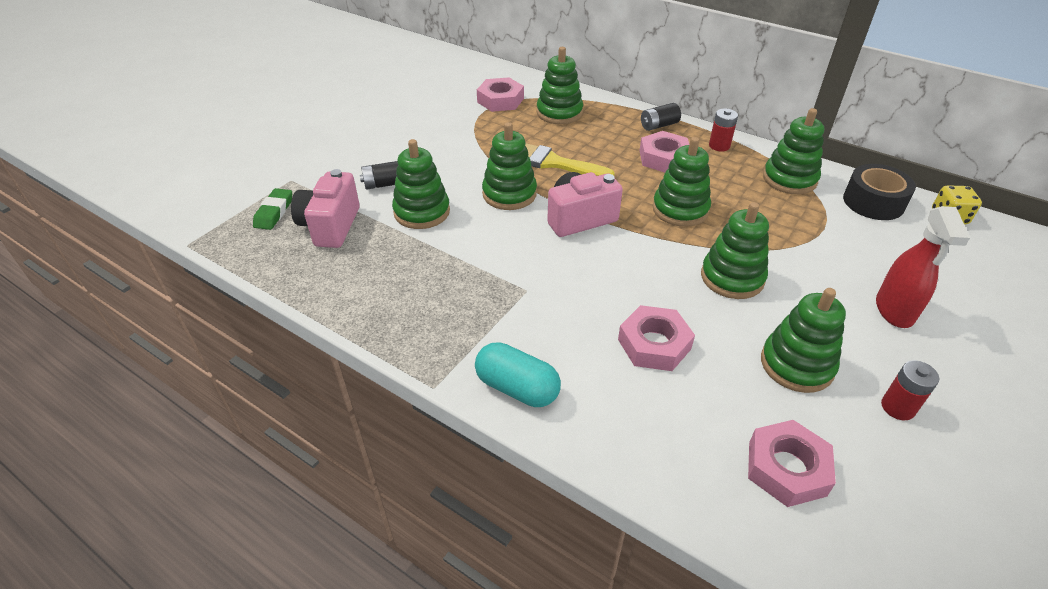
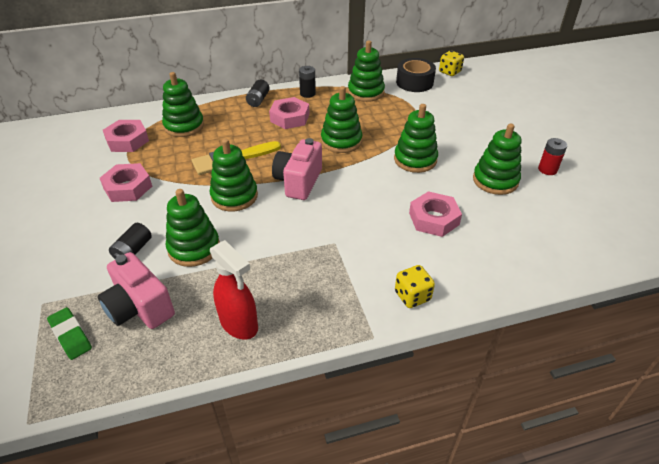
camera: 50 degrees left, 0 degrees up
turquoise capsule [475,342,561,407] -> yellow dice [395,265,435,308]
red battery [709,108,738,152] -> black battery [299,66,316,98]
pink nut [748,420,836,507] -> pink nut moved to [100,163,152,202]
red spray bottle [876,206,970,328] -> red spray bottle moved to [210,240,258,339]

